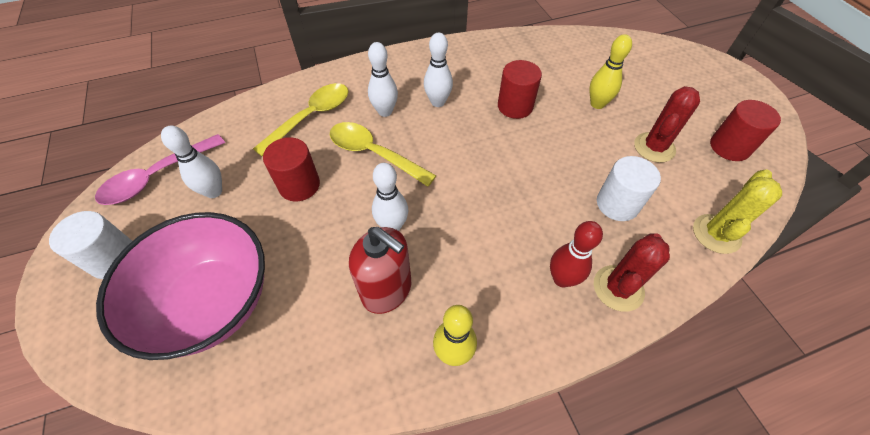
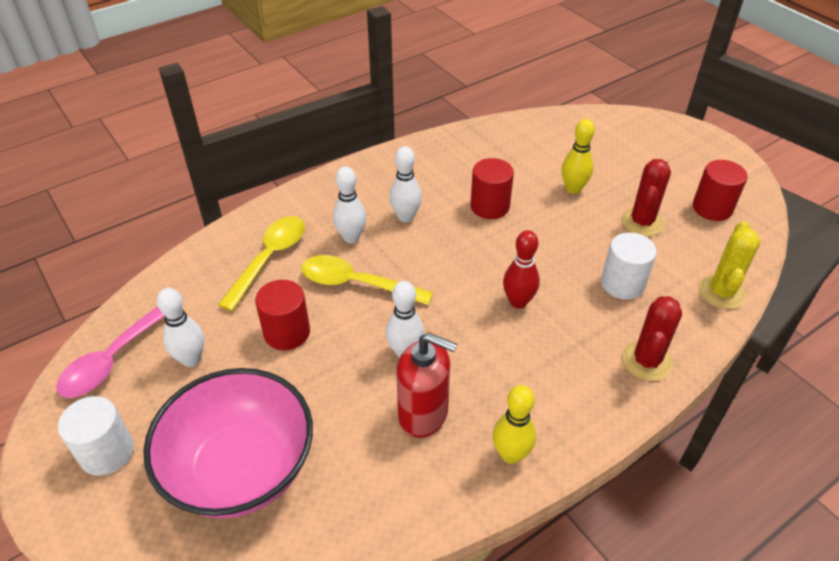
camera: 15 degrees left, 10 degrees down
red bowling pin [550,221,603,287] -> red bowling pin moved to [503,230,540,309]

